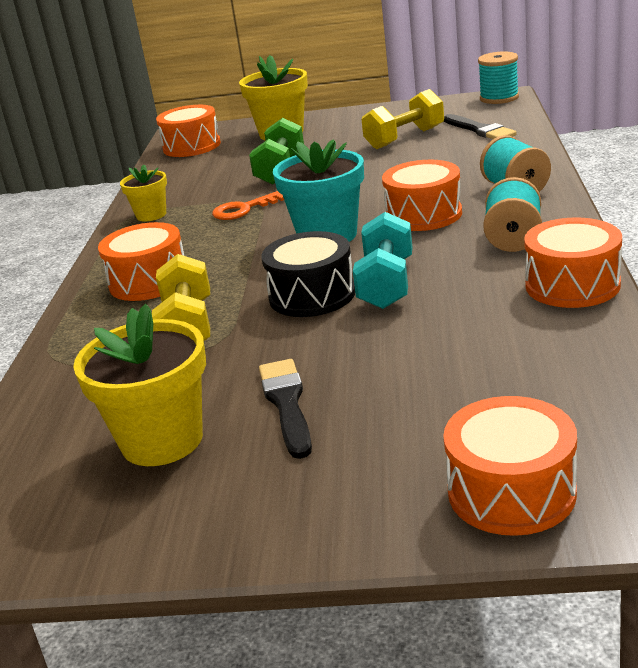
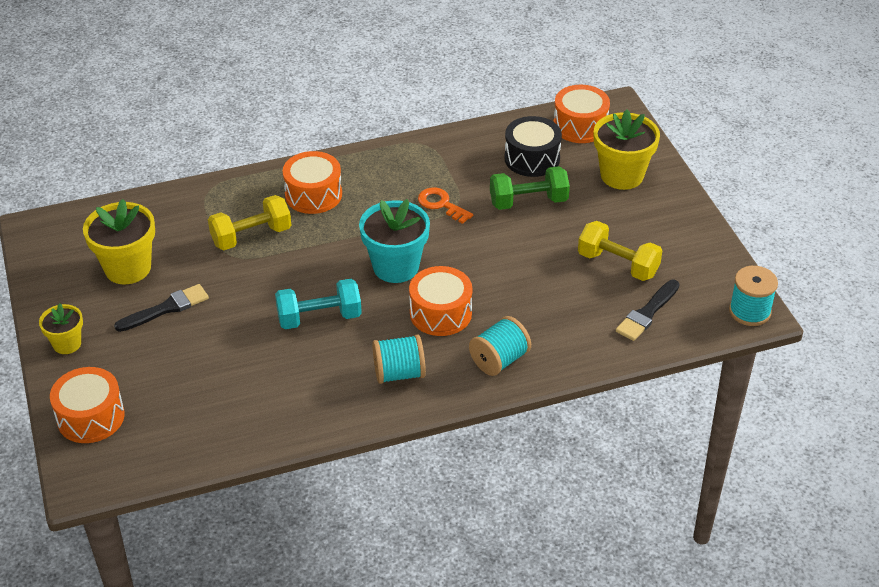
camera: 65 degrees right, 15 degrees up
yellow flower pot [120,164,167,221] -> yellow flower pot moved to [39,303,83,354]
black drum [261,231,355,317] -> black drum moved to [504,116,562,177]
orange drum [524,217,622,308] -> none

